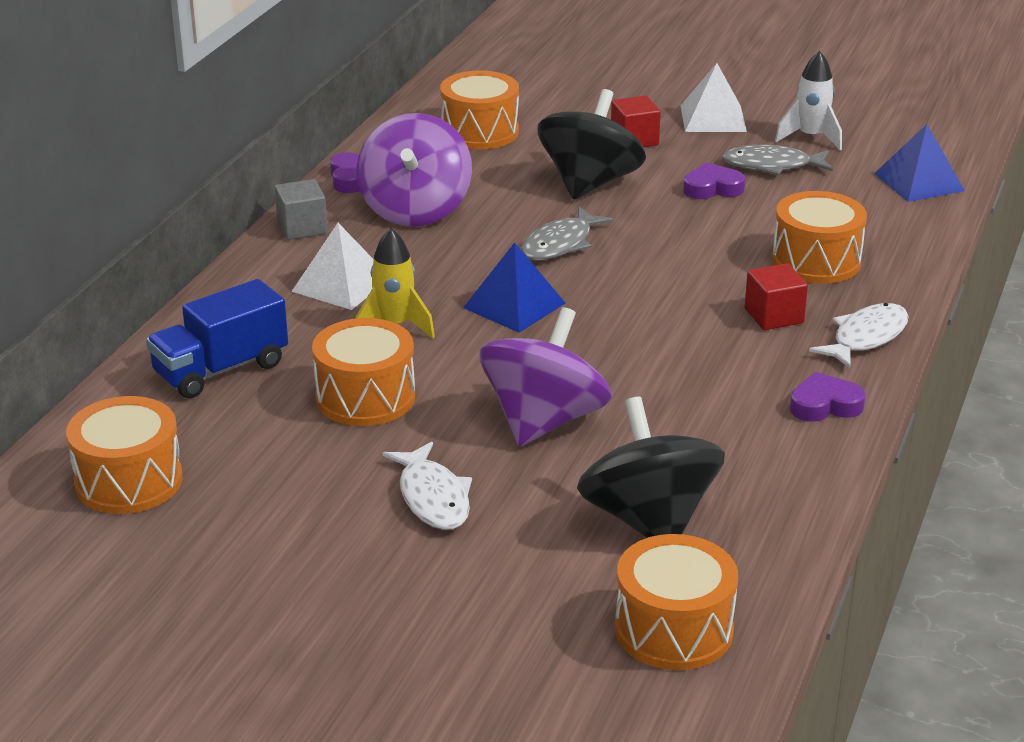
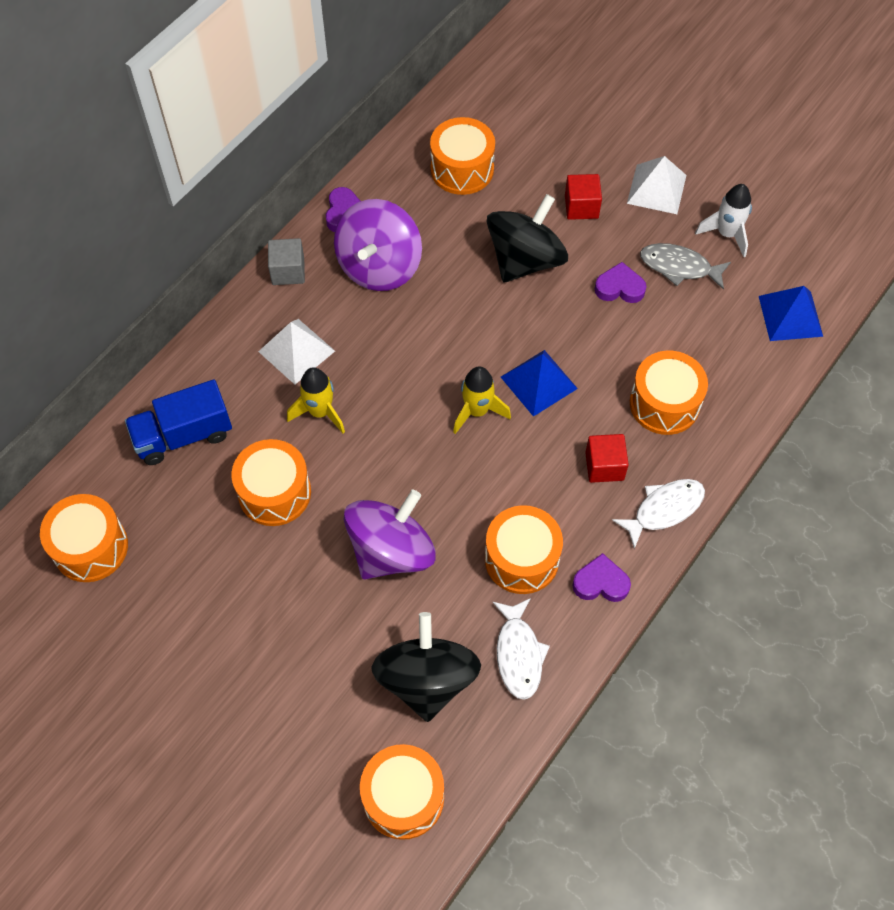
camera: 15 degrees right, 30 degrees up
white fish [382,442,472,530] -> white fish moved to [492,598,550,700]
blue pyramid [463,242,565,333] -> blue pyramid moved to [501,350,578,417]
grey fish [521,207,614,260] -> none
none -> yellow rocket [453,366,511,434]
none -> orange drum [485,505,563,594]

